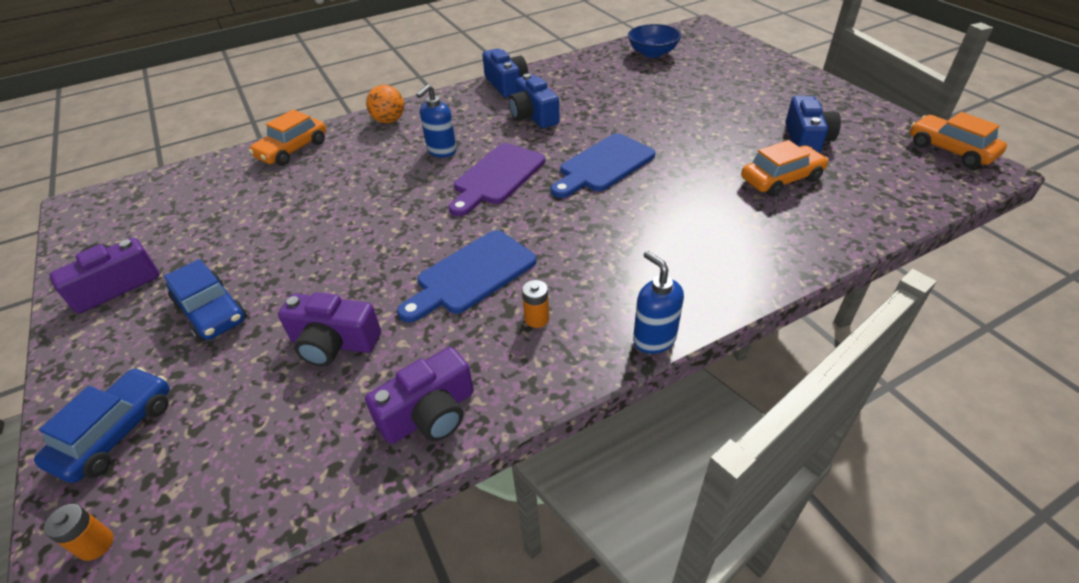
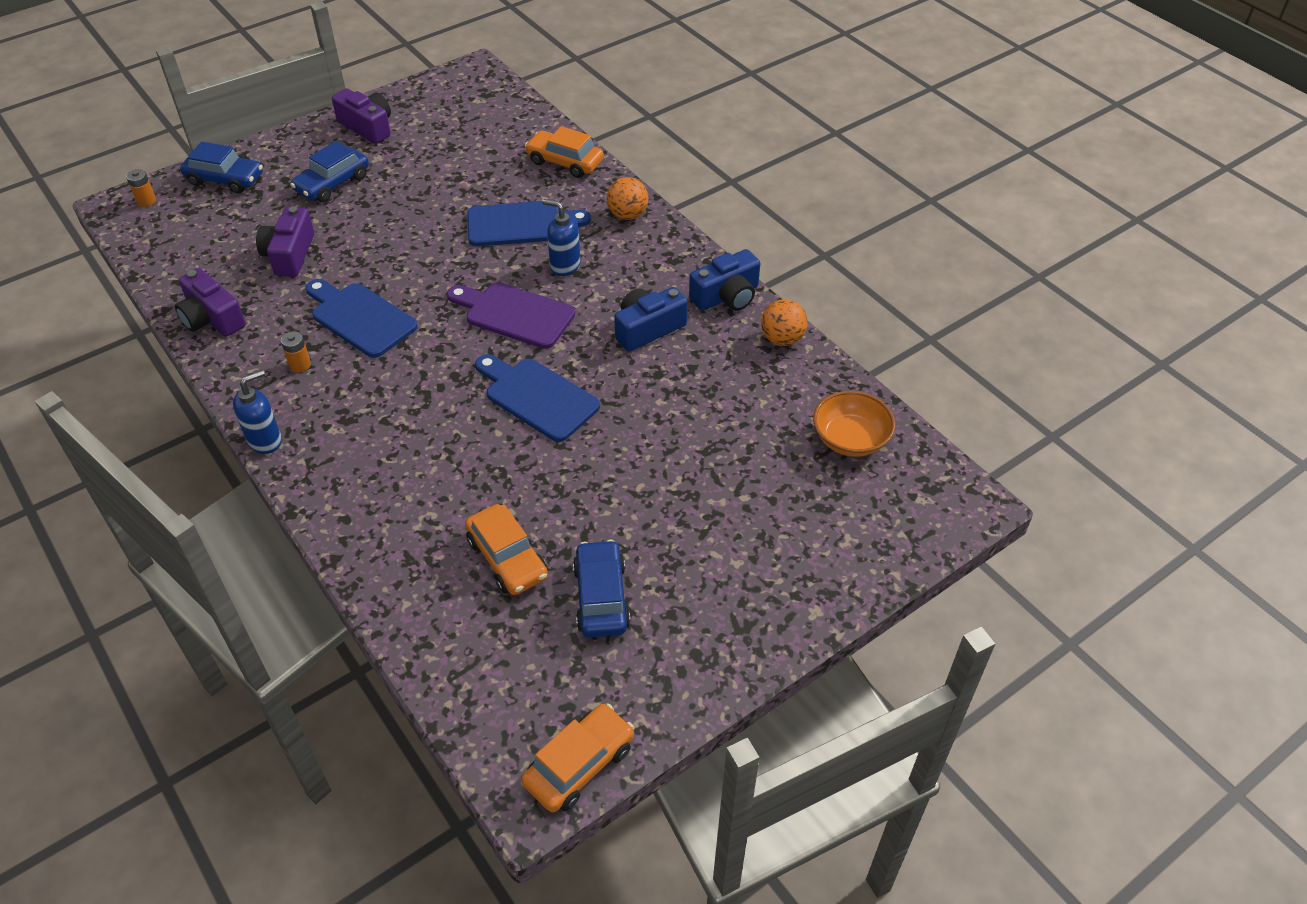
camera: 80 degrees right, 5 degrees up
blue bowl [628,24,681,58] -> orange bowl [813,391,895,457]
blue camera [785,96,841,153] -> blue car [573,540,630,637]
none -> blue cutting board [467,201,591,246]
none -> orange ball [761,299,808,346]

